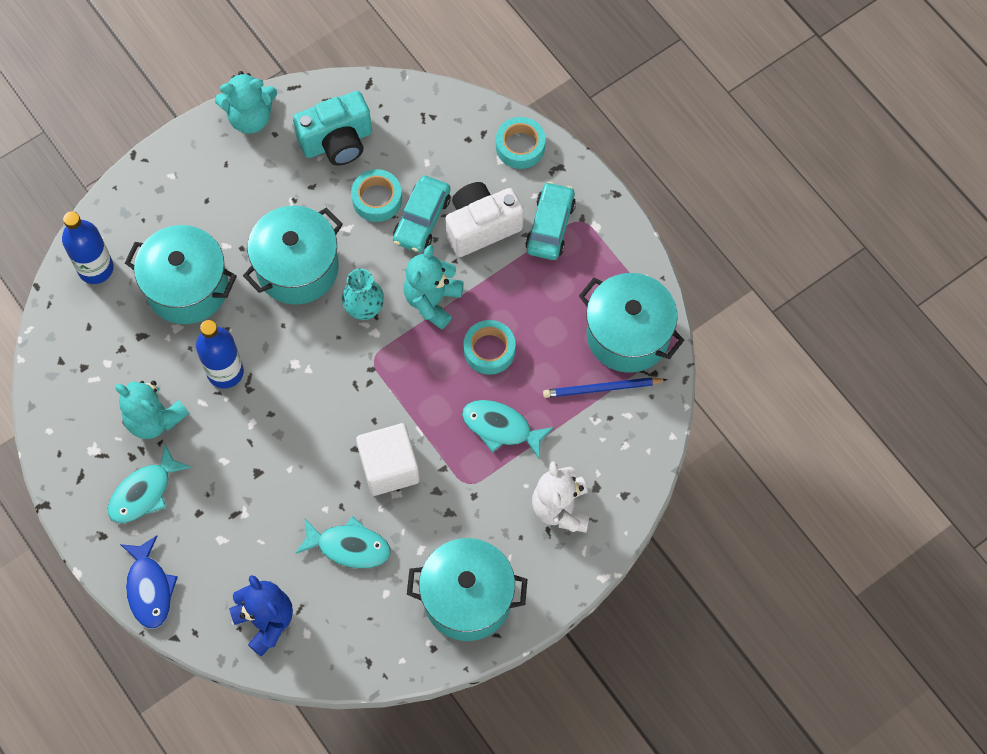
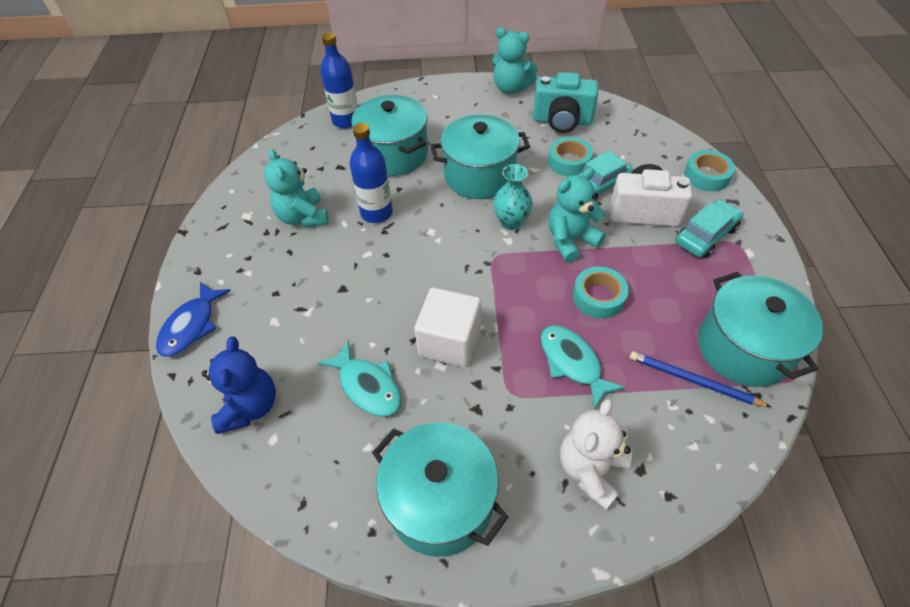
camera: 35 degrees right, 15 degrees down
turquoise fish [108,444,191,523] -> none

